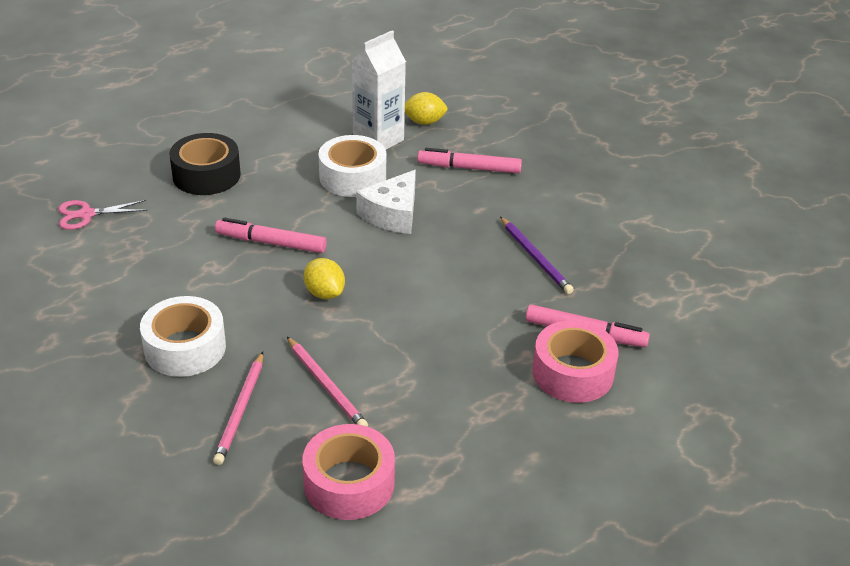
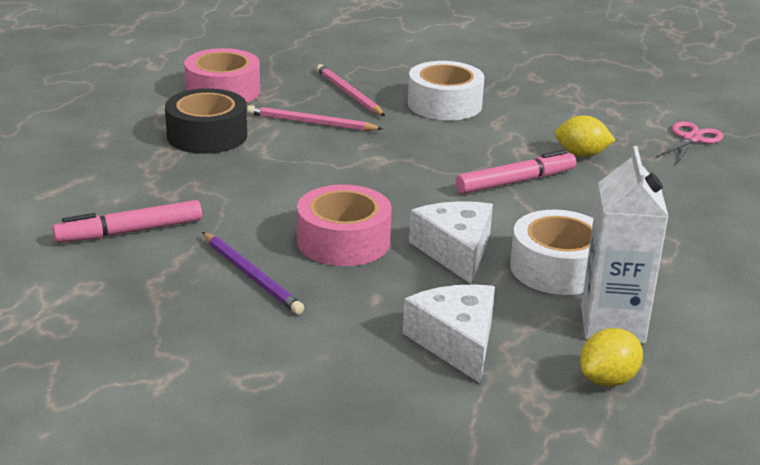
camera: 140 degrees right, 10 degrees down
black tape [169,133,241,195] -> black tape moved to [165,88,247,154]
yellow lemon [304,258,345,299] -> yellow lemon moved to [555,115,615,157]
pink marker [417,148,522,174] -> white cheese [403,284,495,384]
purple pencil [500,217,574,294] -> purple pencil turned 150 degrees counterclockwise [202,232,304,314]
pink tape [532,320,618,403] -> pink tape moved to [297,185,392,266]

